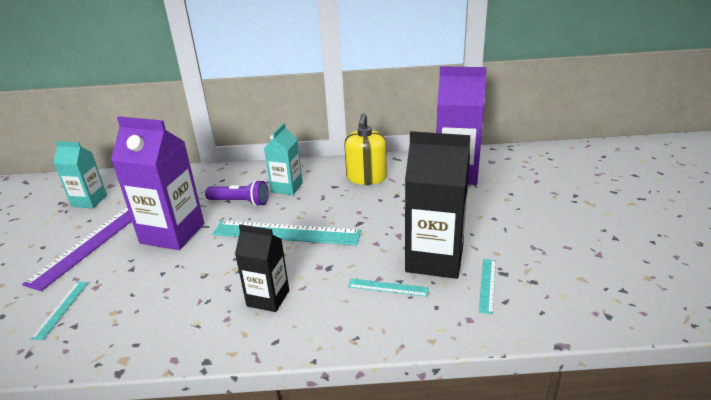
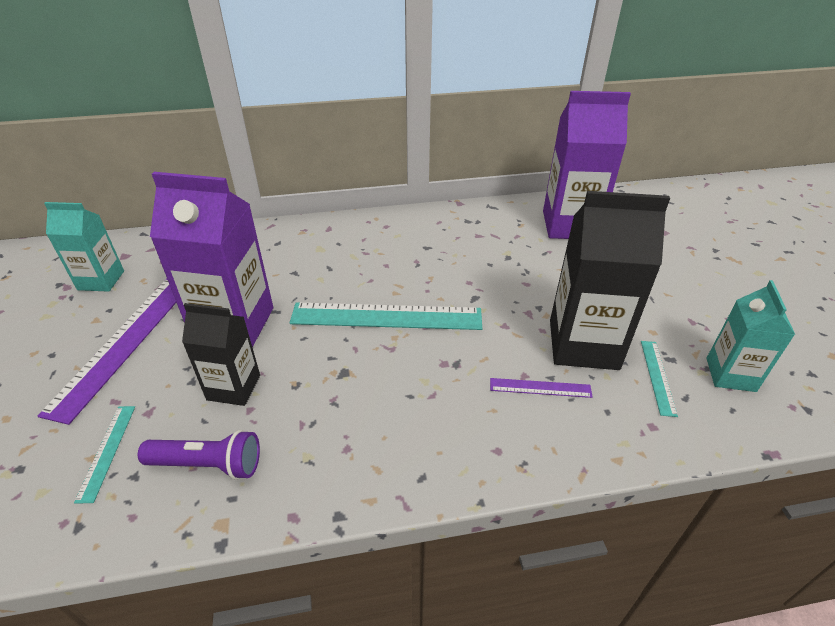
camera: 10 degrees left, 10 degrees up
purple flashlight [205,180,269,206] -> purple flashlight moved to [138,430,260,480]
black carton [235,224,289,312] -> black carton moved to [182,303,260,406]
turquoise carton [264,123,303,195] -> turquoise carton moved to [707,280,795,392]
yellow soap dispenser [344,113,387,185] -> none
turquoise ruler [348,278,429,297] -> purple ruler [490,378,593,398]

